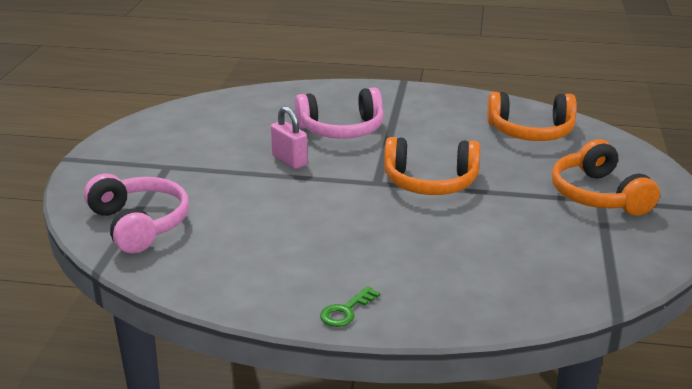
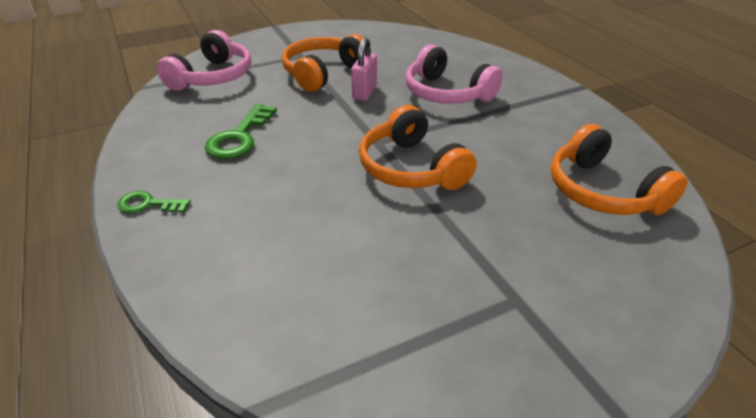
camera: 55 degrees right, 10 degrees up
orange headphones [552,139,660,216] -> orange headphones moved to [282,34,371,92]
none -> green key [205,104,277,159]

